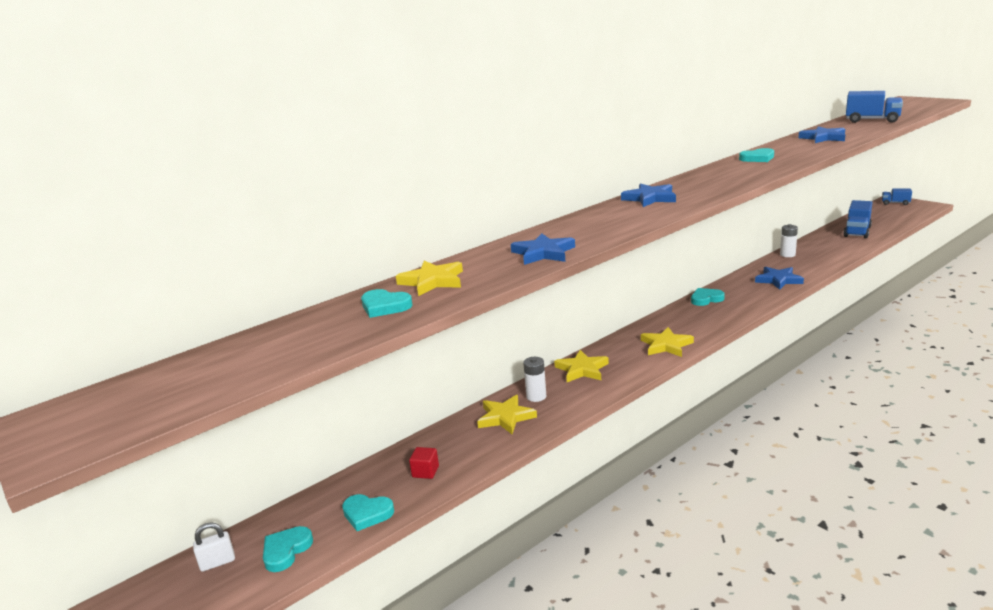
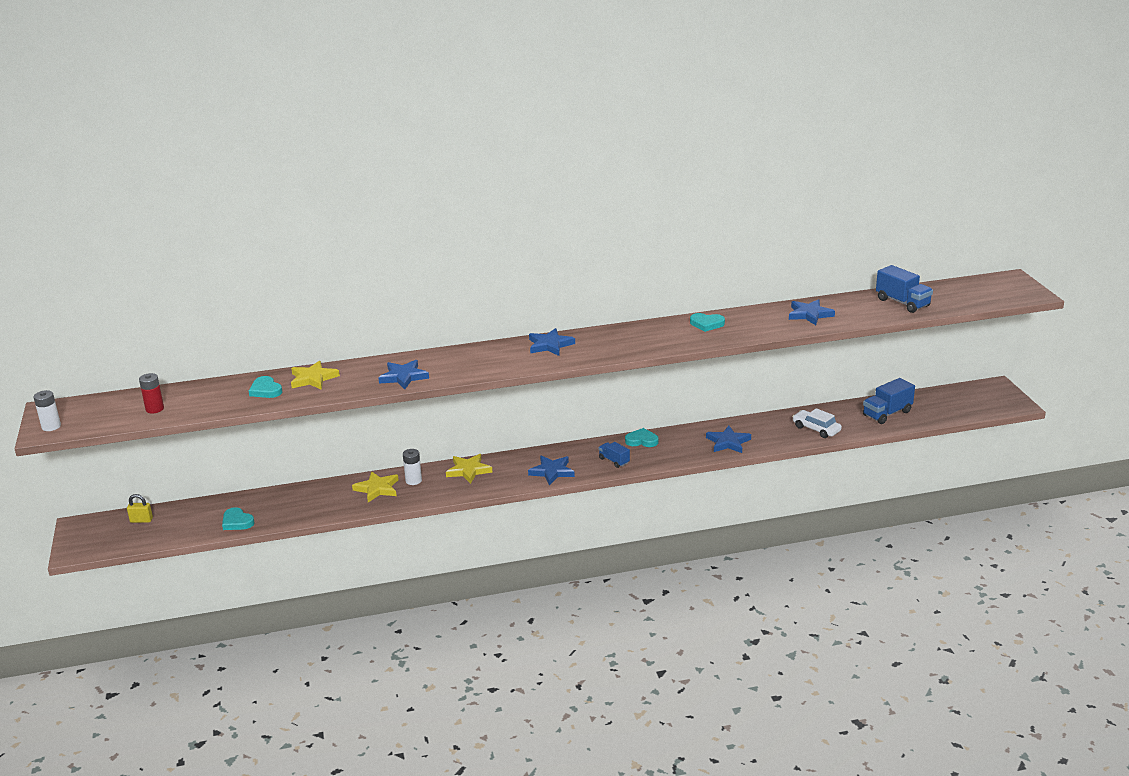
camera: 25 degrees right, 5 degrees up
white padlock [193,523,235,572] -> yellow padlock [127,494,153,523]
turquoise heart [263,526,313,572] -> none
red cube [409,447,439,479] -> none
yellow star [641,327,694,357] -> blue star [528,456,575,485]
white battery [780,224,798,257] -> white battery moved to [34,390,61,431]
blue truck [882,188,912,205] -> blue truck moved to [598,442,630,468]
none -> red battery [139,373,164,413]
none -> white car [792,408,842,438]

